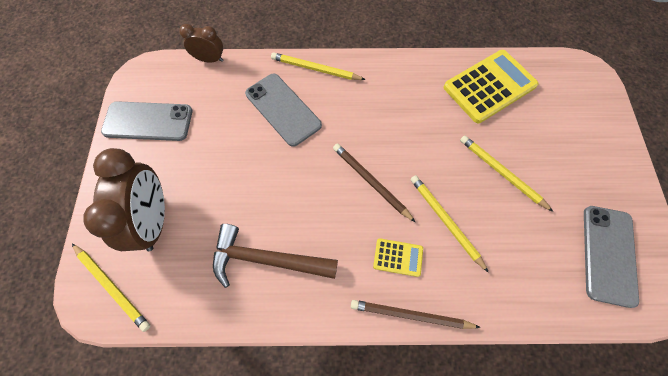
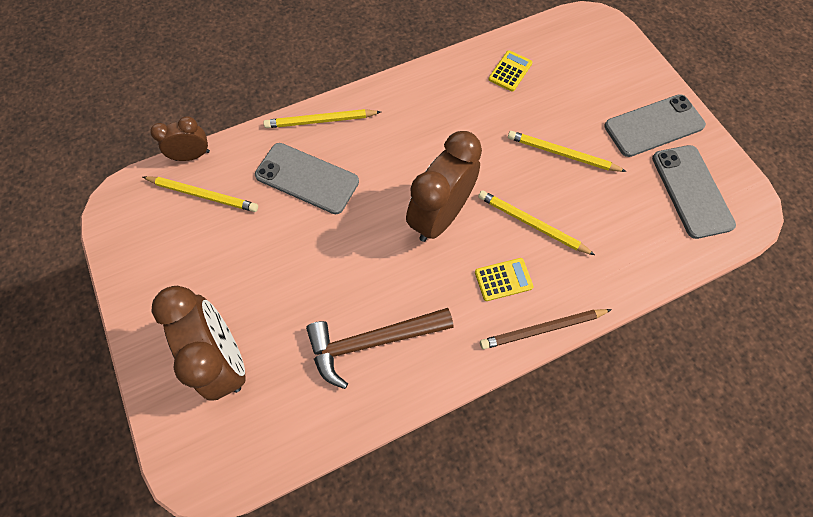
camera: 25 degrees left, 0 degrees up
yellow pencil [72,244,150,332] -> yellow pencil moved to [143,176,258,212]
grey phone [101,101,192,141] -> grey phone moved to [604,94,706,157]
brown pencil [333,143,415,222] -> brown clock [406,131,482,242]
yellow calculator [444,50,539,123] -> yellow calculator [488,50,533,92], size x0.48

